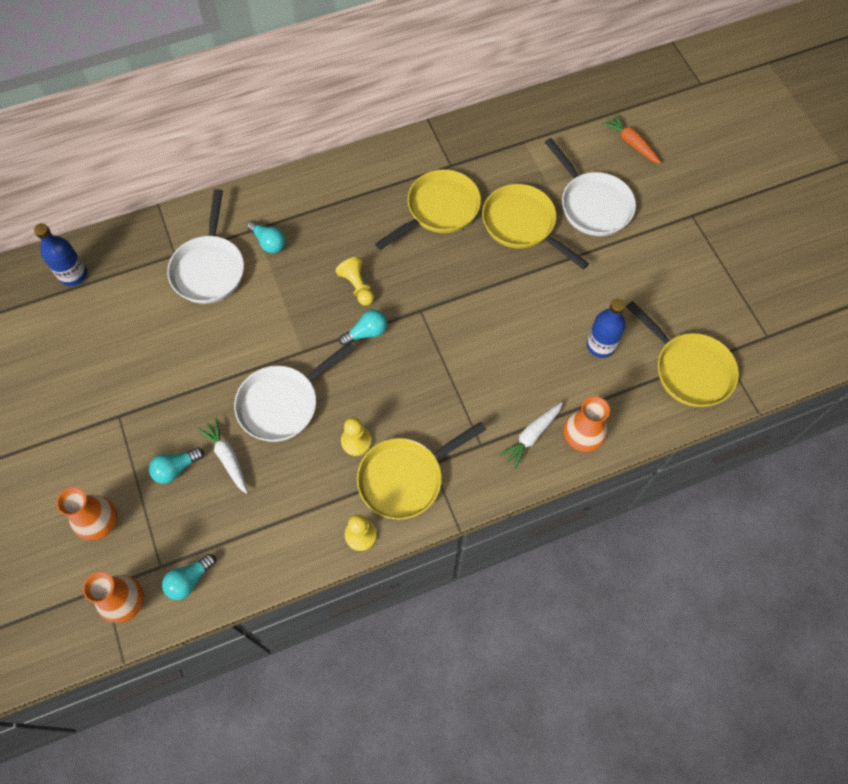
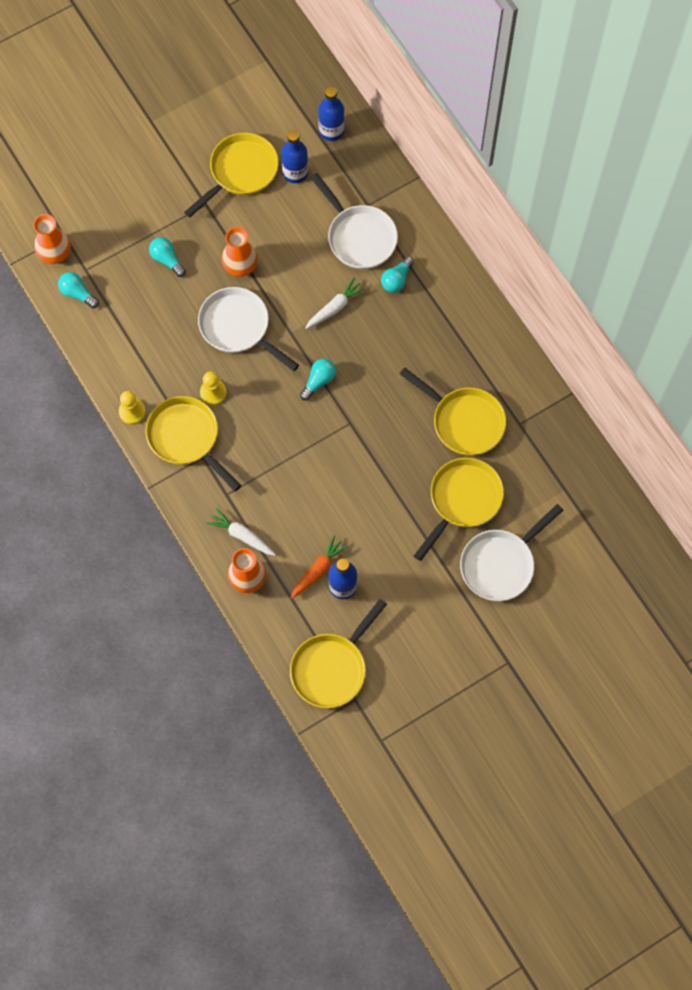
camera: 80 degrees right, 5 degrees up
orange vase [56,487,117,540] -> orange vase moved to [222,227,258,277]
white pan [167,189,244,304] -> white pan turned 120 degrees counterclockwise [310,173,398,269]
white carrot [198,418,248,494] -> white carrot moved to [305,278,366,329]
yellow pawn [336,257,374,306] -> none
turquoise light bulb [339,310,387,346] -> turquoise light bulb turned 105 degrees counterclockwise [300,359,336,401]
orange carrot [602,114,661,164] -> orange carrot moved to [291,535,348,598]
none -> yellow pan [184,133,278,217]
none -> blue bottle [281,130,308,183]

